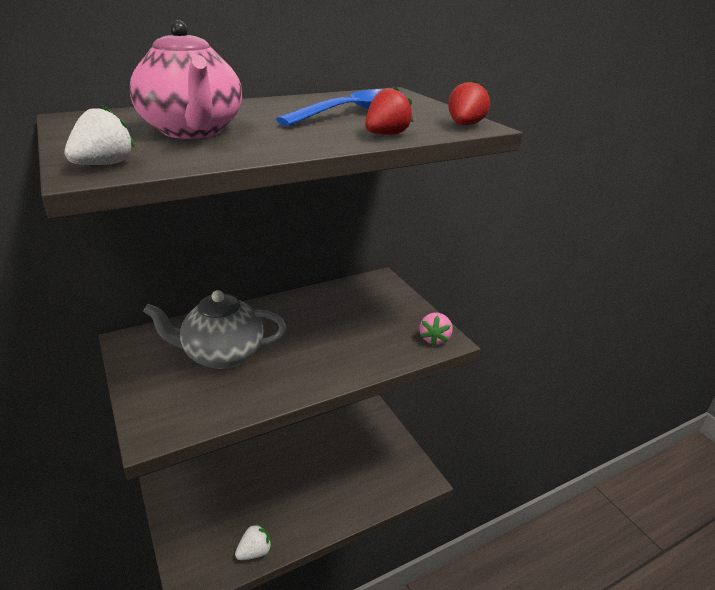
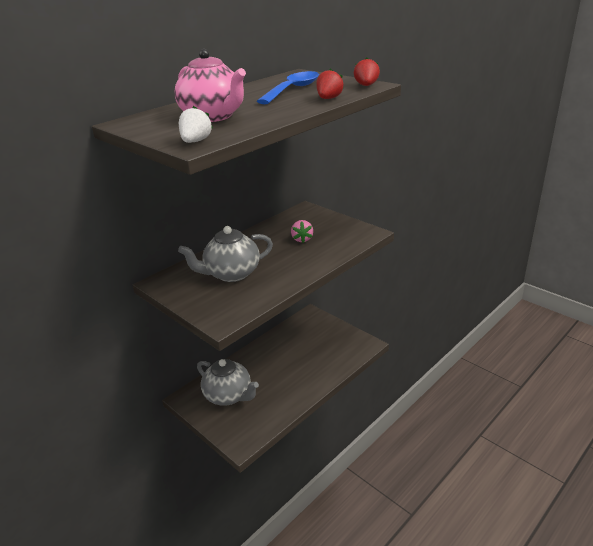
camera: 15 degrees left, 0 degrees up
white strawberry [235,523,272,560] -> none
pink strawberry [419,313,453,346] -> pink strawberry moved to [291,220,313,243]
none -> grey teapot [197,359,259,406]

